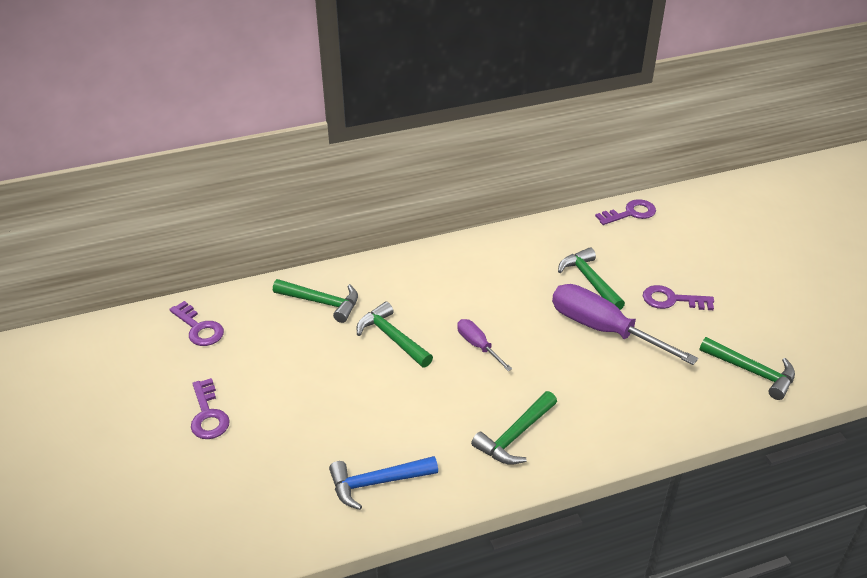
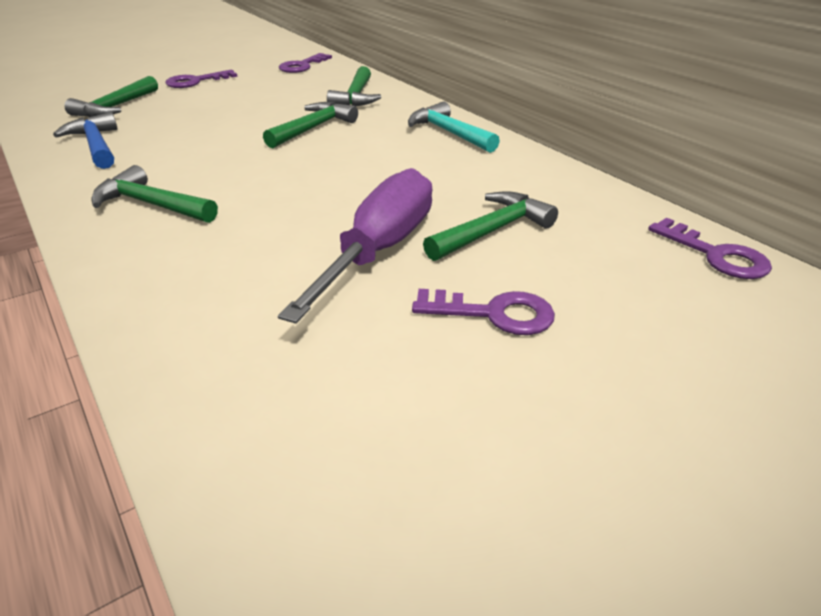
camera: 75 degrees right, 5 degrees down
purple screwdriver [457,319,512,371] -> none
purple key [643,285,714,310] -> purple key turned 105 degrees clockwise [412,289,555,335]
green hammer [700,337,795,400] -> green hammer moved to [64,76,158,117]
none -> turquoise hammer [408,101,500,153]

